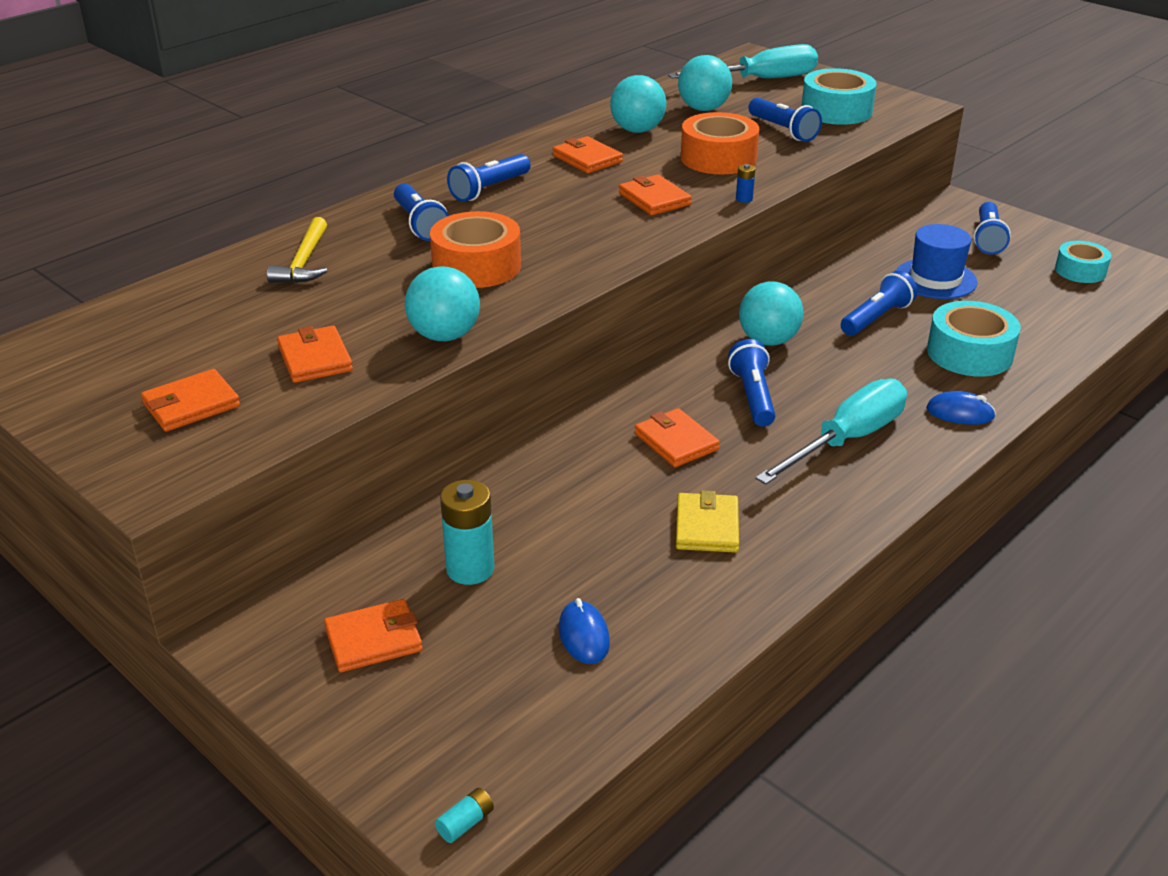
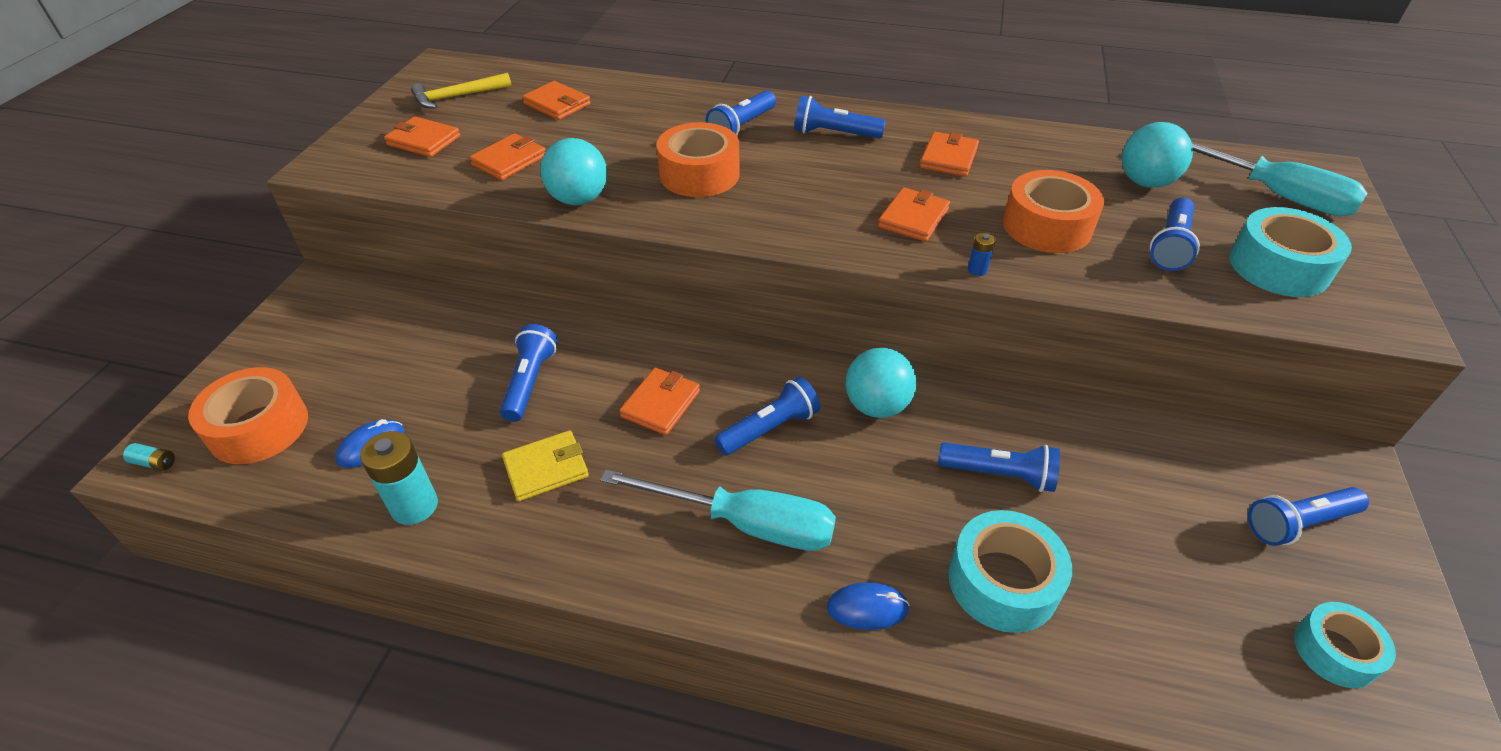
camera: 60 degrees right, 10 degrees up
yellow hammer [267,217,327,283] -> yellow hammer moved to [411,73,512,108]
orange wallet [324,599,423,672] -> orange wallet moved to [522,81,591,120]
turquoise battery [440,480,494,585] -> turquoise battery moved to [360,431,438,525]
turquoise ball [610,75,666,133] -> none
blue hat [896,224,977,299] -> none
blue mouse [926,391,996,425] -> blue mouse turned 75 degrees counterclockwise [827,582,910,630]
none -> orange tape [188,367,308,464]
none -> blue flashlight [500,324,557,422]

